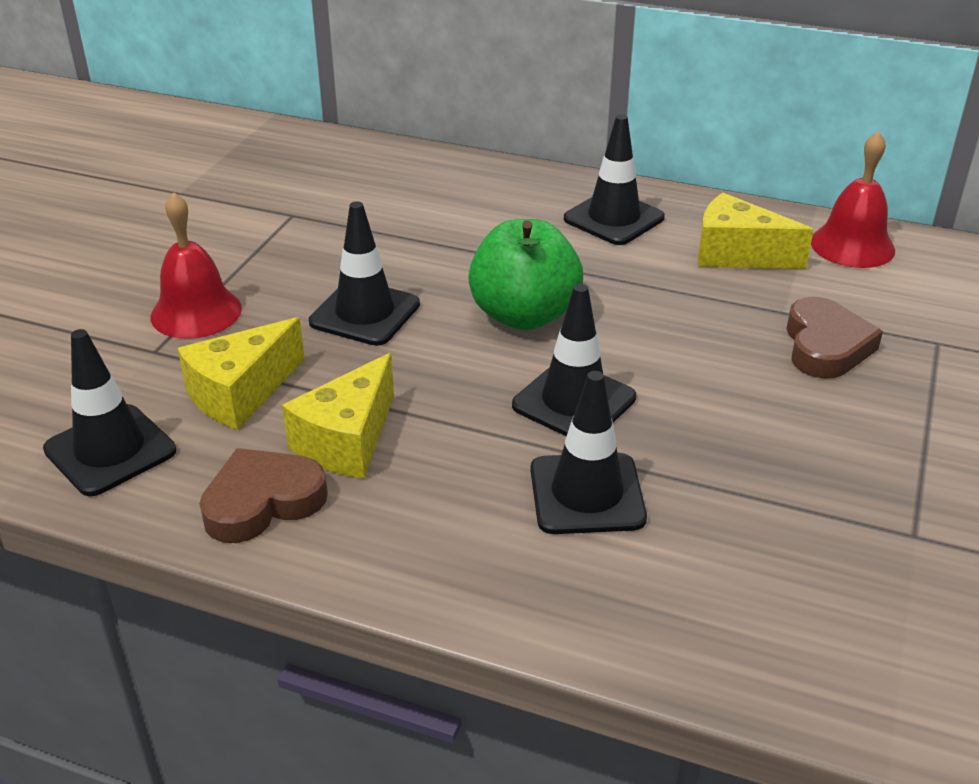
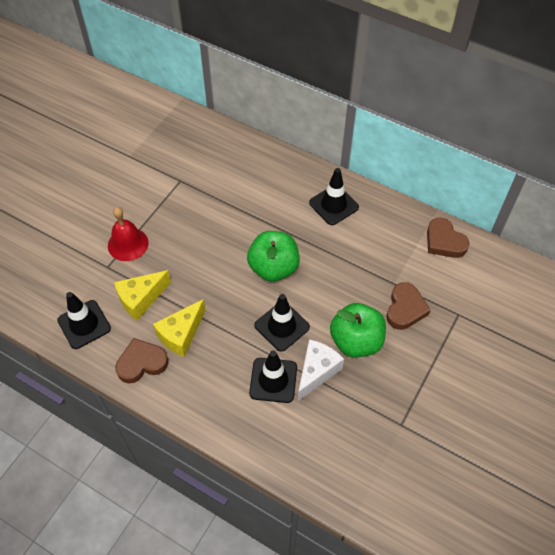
camera: 10 degrees right, 20 degrees up
black traffic cone [309,201,420,346] -> none
yellow cheese [698,193,814,269] -> none
red bell [811,131,895,268] -> brown heart [427,218,470,258]
none -> white cheese [298,339,344,401]
none -> green apple [330,303,386,357]

